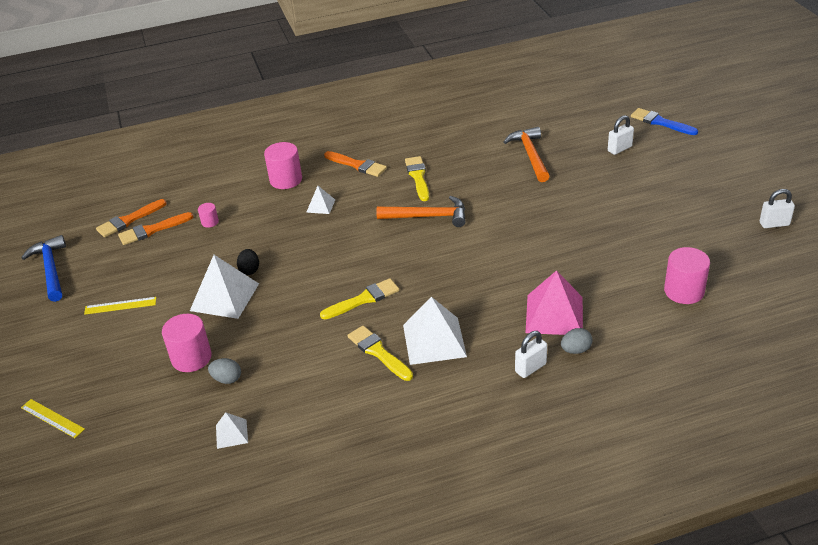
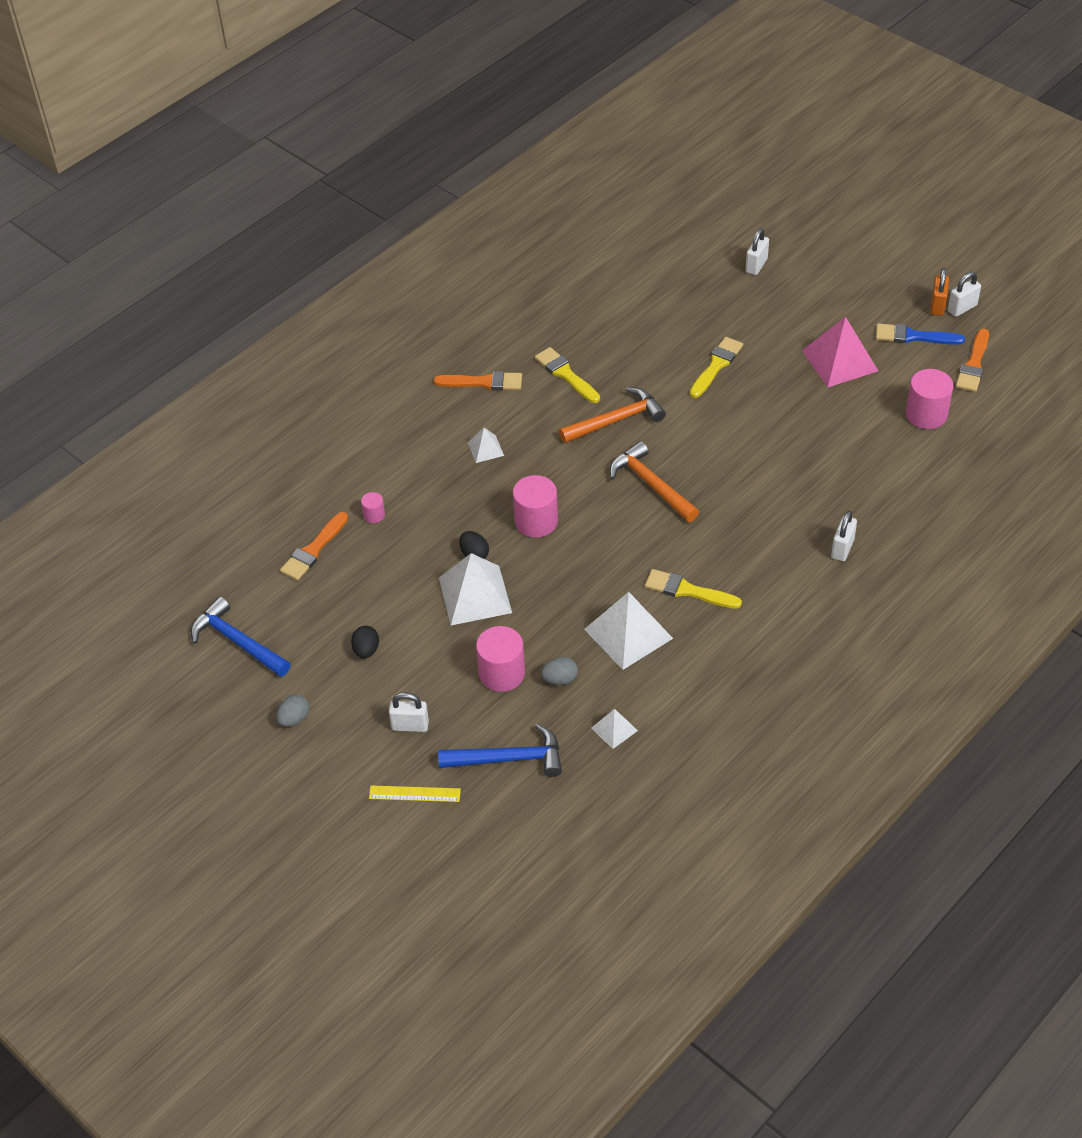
camera: 30 degrees left, 10 degrees up
yellow ruler [84,297,156,315] -> black egg [351,626,379,659]
orange brush [96,199,167,237] -> orange brush moved to [956,328,989,392]
pink cylinder [264,142,302,189] -> pink cylinder moved to [513,475,558,538]
yellow brush [320,278,399,319] -> yellow brush moved to [690,337,743,398]
white pyramid [403,297,467,365] -> white pyramid moved to [584,592,673,670]
orange hammer [503,127,550,182] -> orange hammer moved to [610,441,699,522]
pink pyramid [526,270,583,335] -> pink pyramid moved to [802,317,878,387]
grey egg [561,328,593,354] -> grey egg moved to [276,694,309,727]
blue brush [631,108,698,135] -> blue brush moved to [876,323,965,345]
none -> white padlock [389,692,429,732]
none -> blue hammer [438,724,562,777]
none -> orange padlock [930,268,949,316]

